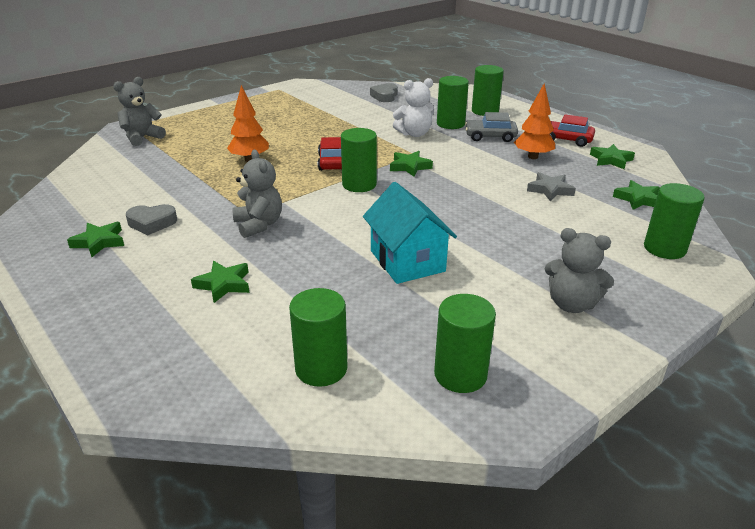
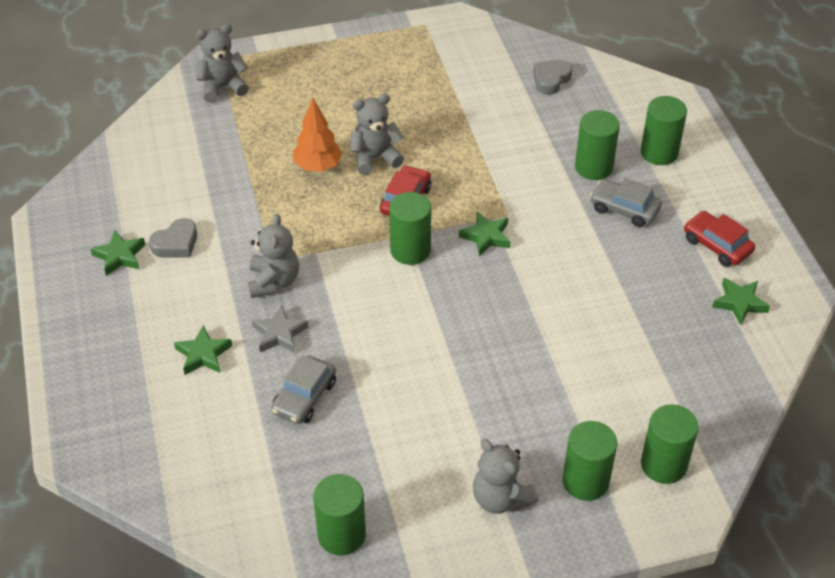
camera: 25 degrees right, 15 degrees up
grey heart [126,204,177,235] -> grey heart turned 60 degrees counterclockwise [149,218,197,258]
green cylinder [289,288,348,387] -> green cylinder moved to [563,421,617,501]
turquoise house [363,182,457,284] -> none
white teddy bear [393,78,434,137] -> none
orange tree [514,84,555,159] -> none
grey star [527,172,576,202] -> grey star moved to [252,305,309,353]
green star [613,180,660,210] -> none
none -> grey car [271,355,336,424]
none -> grey teddy bear [350,94,404,175]

